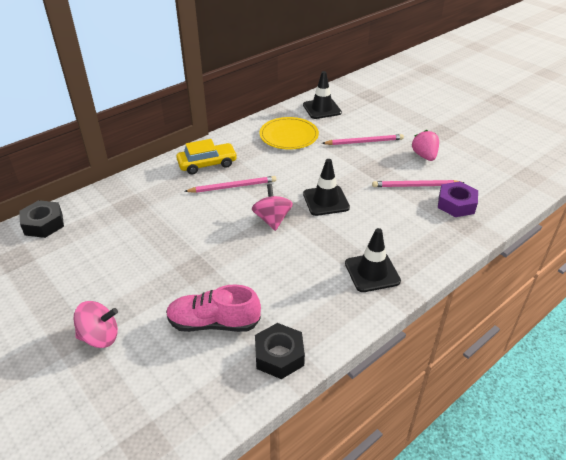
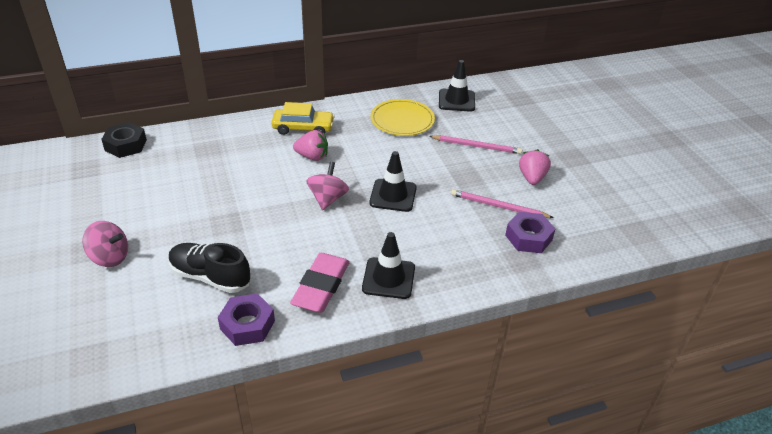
camera: 20 degrees right, 0 degrees up
pink shoe [166,284,261,332] -> black shoe [169,243,250,293]
pink pencil [184,176,276,193] -> pink strawberry [293,130,328,161]
black nut [255,323,305,379] -> purple nut [218,294,275,346]
none -> pink eraser [290,253,350,313]

